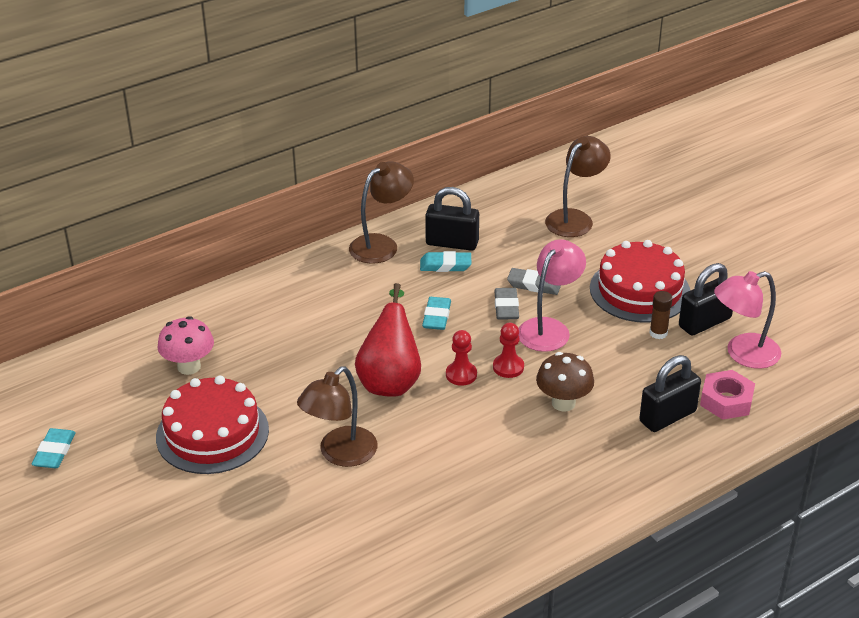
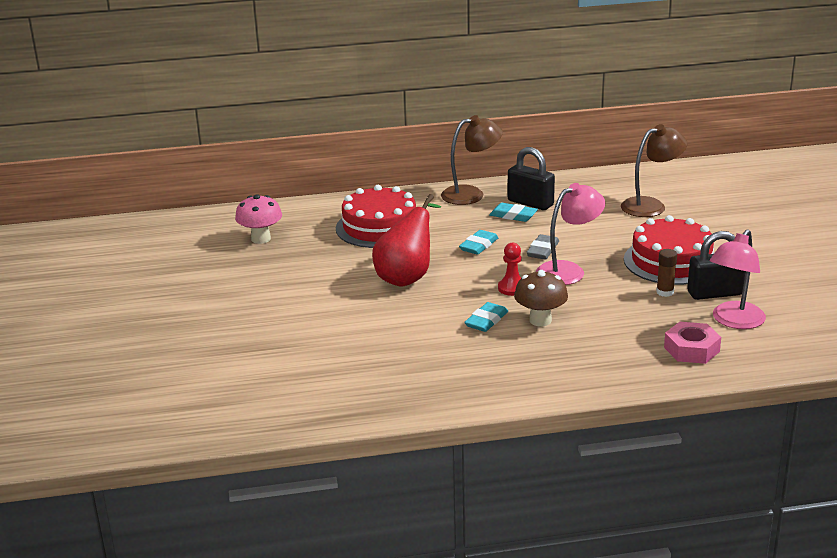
camera: 25 degrees right, 10 degrees down
turquoise eraser [32,428,76,468] -> turquoise eraser moved to [464,302,508,332]
red cake [156,376,269,474] -> red cake moved to [336,185,416,248]
brown lamp [297,366,378,467] -> none
red pawn [446,330,477,386] -> none
grey eraser [507,268,561,295] -> none
black padlock [639,355,701,432] -> none
pink lamp [714,271,781,369] -> pink lamp turned 60 degrees counterclockwise [710,229,766,329]

